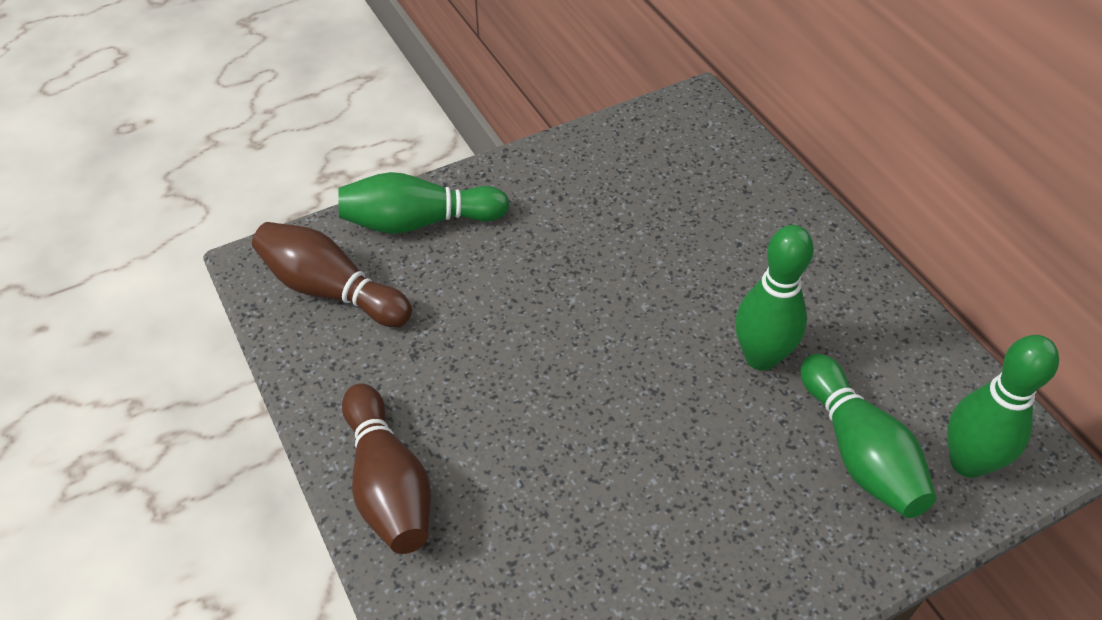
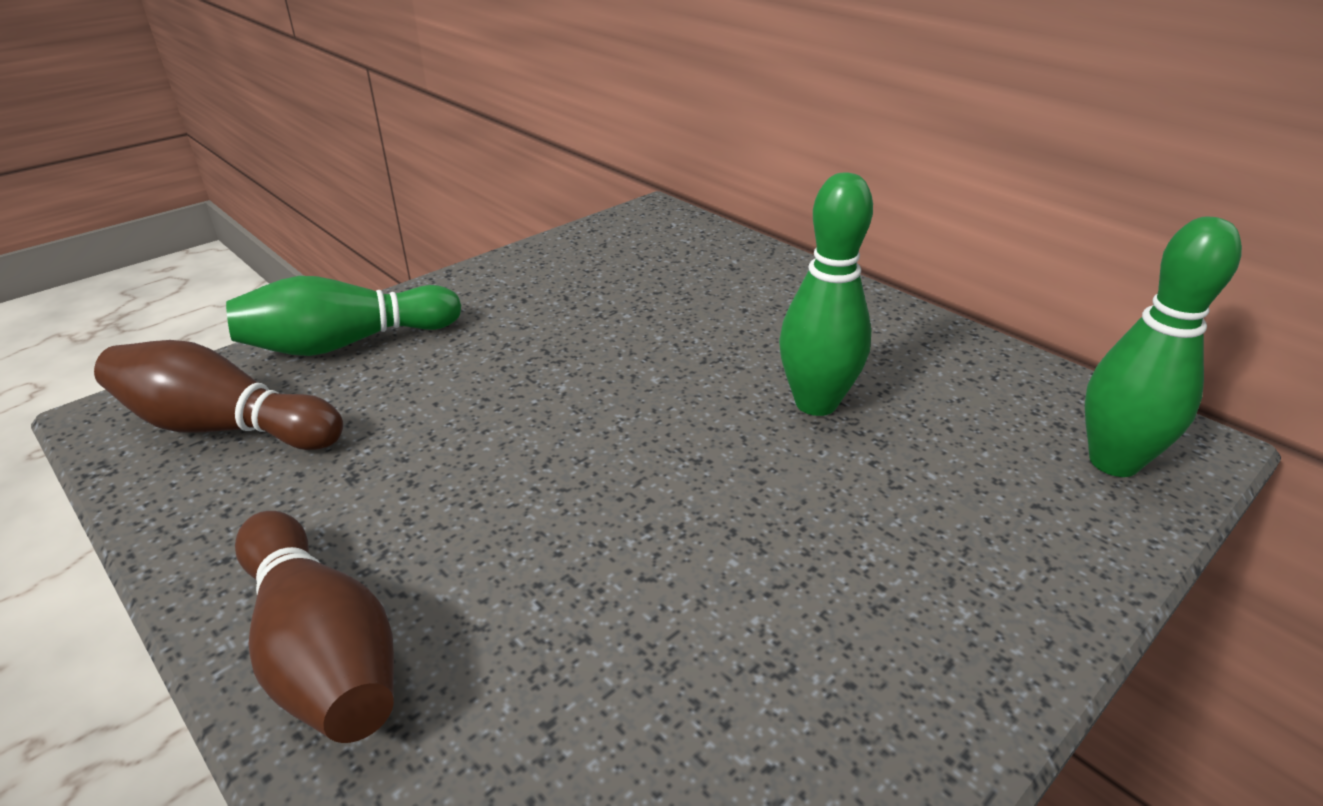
camera: 15 degrees left, 15 degrees down
green bowling pin [801,354,937,518] -> none

